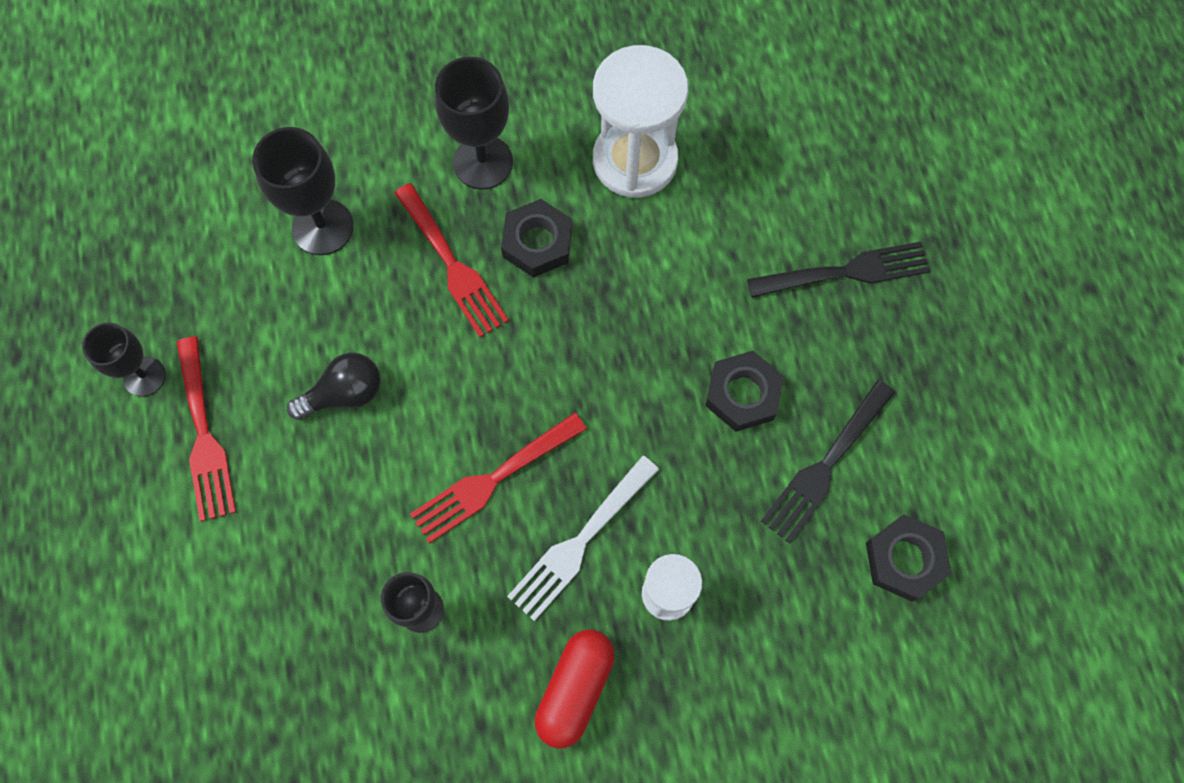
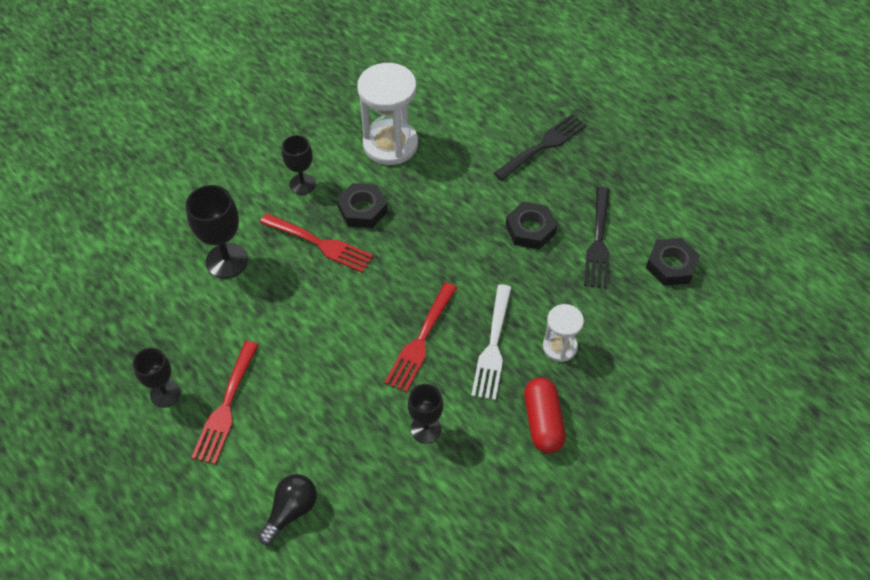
camera: 30 degrees left, 15 degrees down
red fork [177,336,236,522] -> red fork turned 60 degrees clockwise [191,341,259,465]
black light bulb [287,352,381,420] -> black light bulb moved to [258,474,317,545]
black goblet [435,57,513,189] -> black goblet [282,135,316,195], size x0.66

